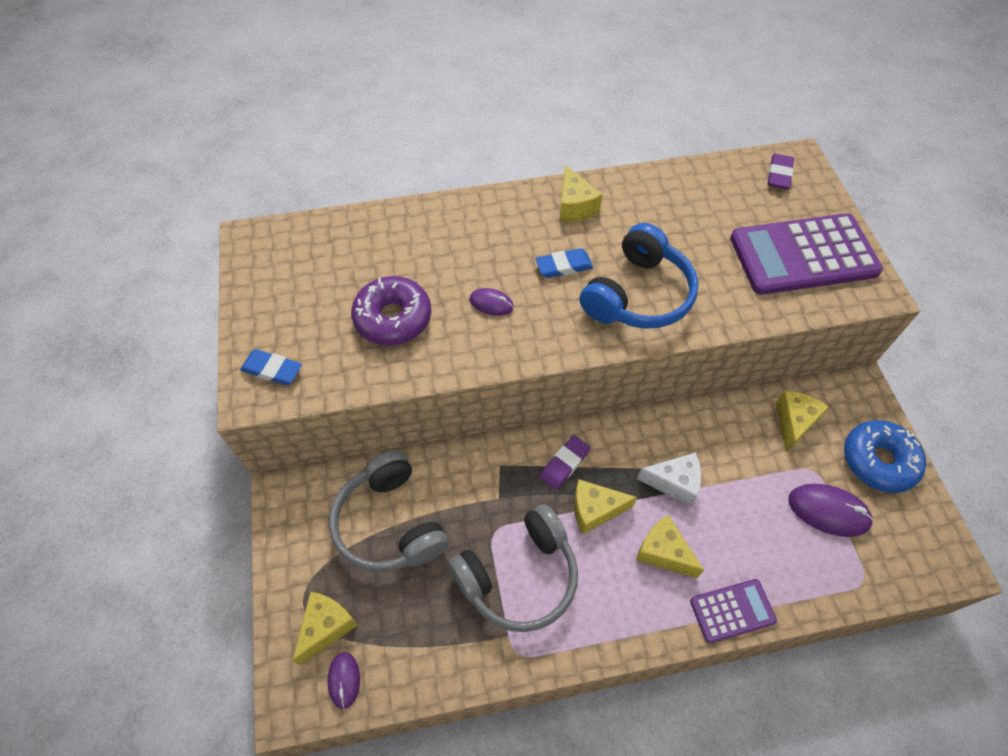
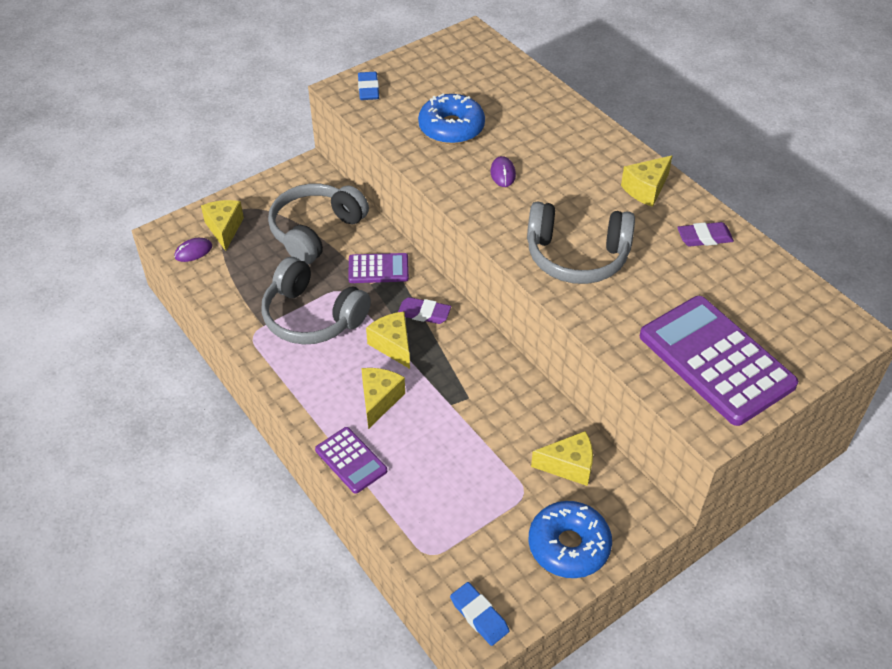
camera: 65 degrees right, 10 degrees down
yellow cheese [292,592,358,666] -> yellow cheese turned 105 degrees counterclockwise [201,200,244,251]
purple donut [351,276,431,346] -> blue donut [418,94,485,144]
blue eraser [535,248,593,278] -> blue eraser moved to [450,582,510,646]
blue headphones [580,223,699,329] -> grey headphones [527,202,635,284]
white cheese [637,452,701,506] -> none
purple eraser [768,154,794,189] -> purple eraser moved to [677,222,734,246]
purple mouse [788,484,874,537] -> none
none -> purple calculator [348,253,409,283]

